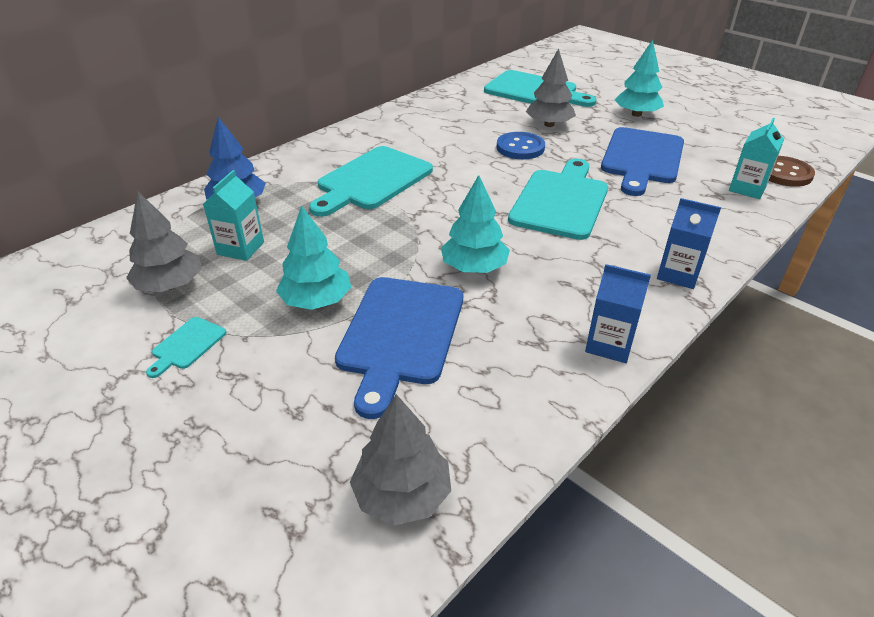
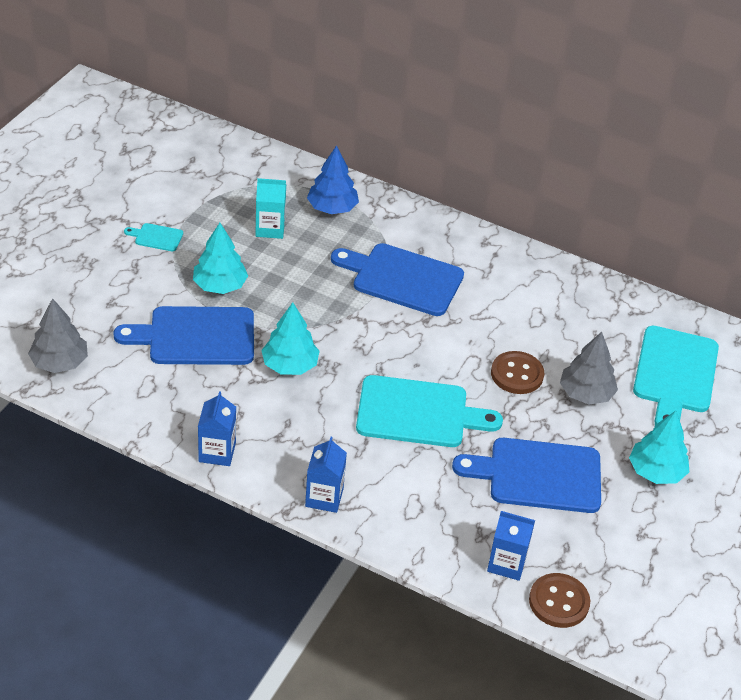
camera: 70 degrees right, 5 degrees up
grey tree [126,191,202,292] -> none
turquoise cutting board [309,146,433,217] -> blue cutting board [331,243,464,316]
blue button [496,132,545,159] -> brown button [491,351,544,394]
turquoise carton [729,118,784,199] -> blue carton [487,511,535,581]

